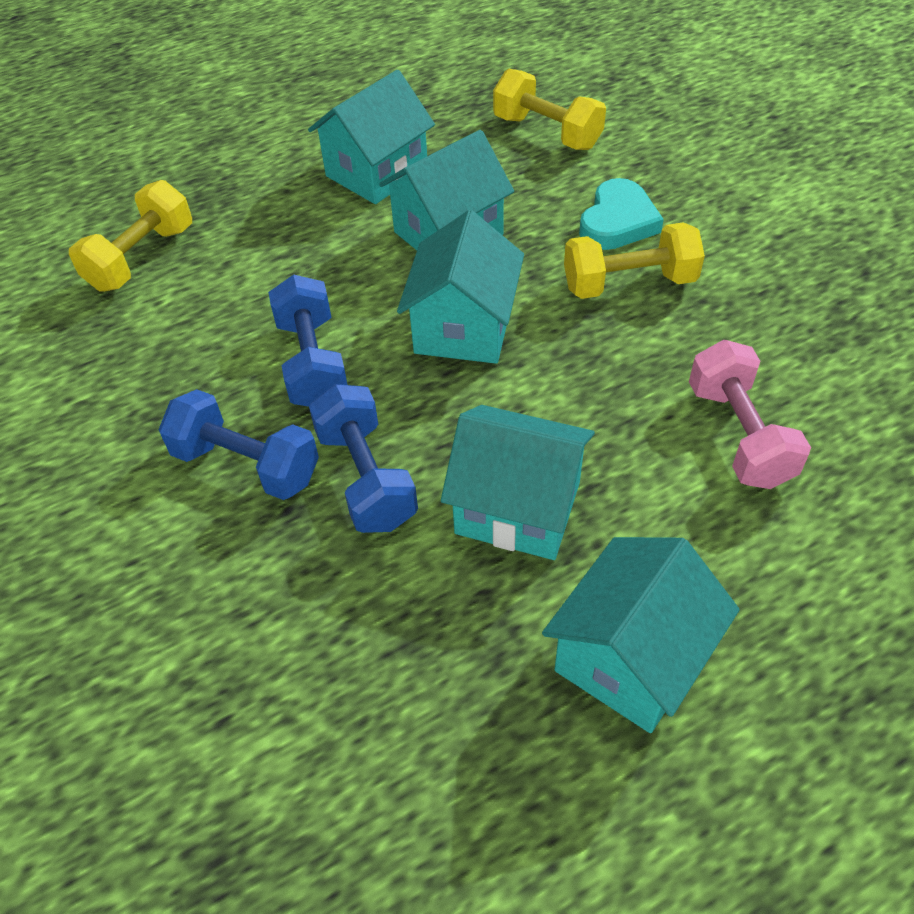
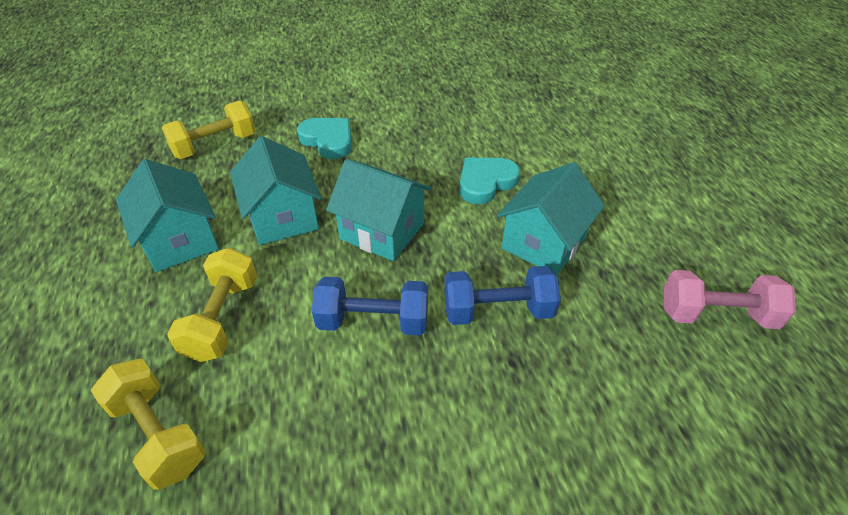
camera: 75 degrees left, 5 degrees down
blue dumbbell [158,389,319,500] -> none
turquoise house [542,537,740,733] -> none
yellow dumbbell [564,222,705,299] -> yellow dumbbell moved to [167,248,257,362]
pink dumbbell [689,340,811,489] -> pink dumbbell moved to [664,270,796,329]
none -> turquoise heart [460,157,520,204]

